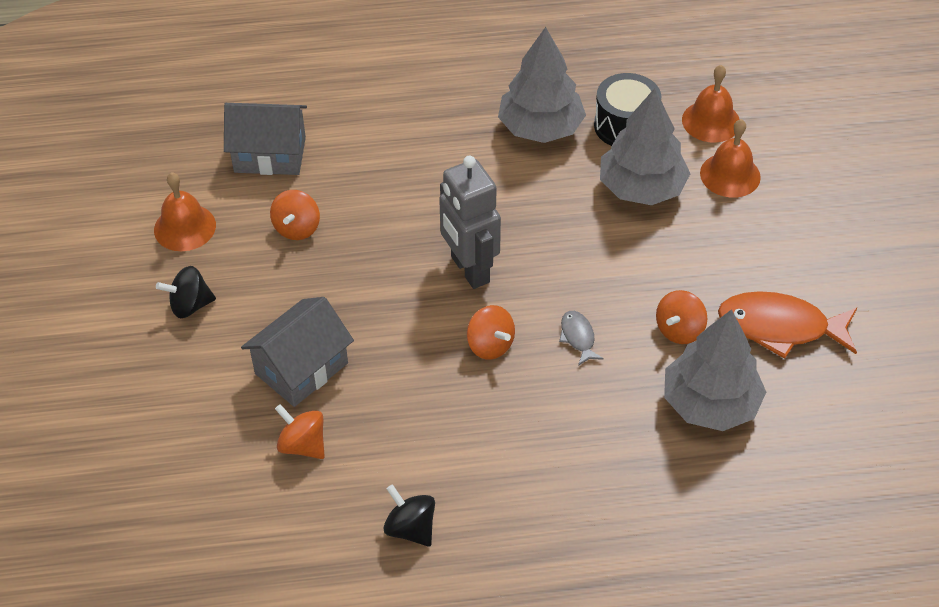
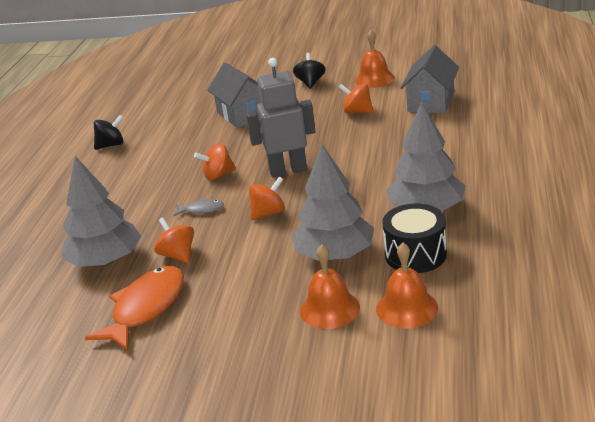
camera: 110 degrees right, 20 degrees down
orange spinning top [275,404,325,459] -> orange spinning top moved to [249,176,285,220]

